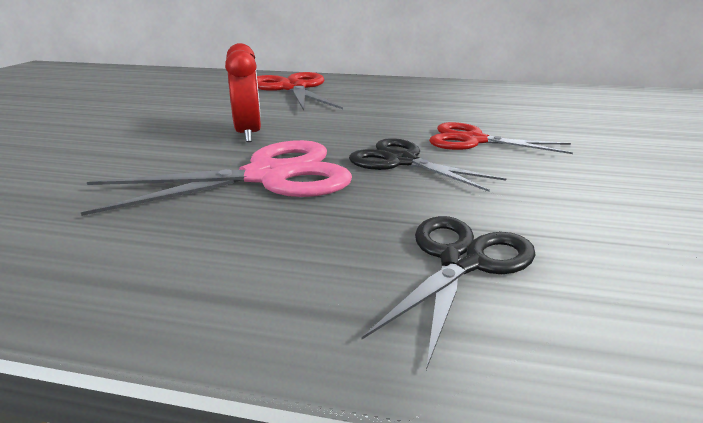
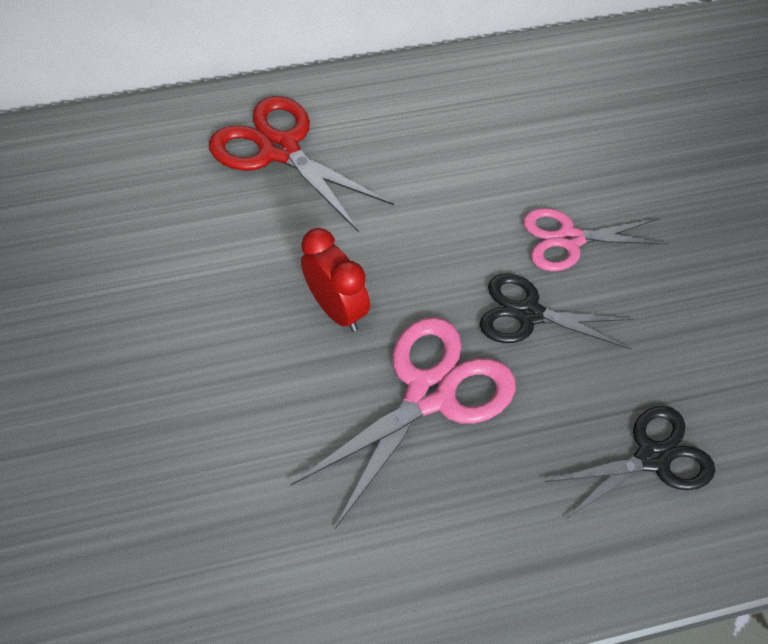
camera: 25 degrees left, 30 degrees up
black scissors [361,216,536,370] -> black scissors turned 60 degrees clockwise [544,406,715,519]
red scissors [429,122,573,154] -> pink scissors [523,208,669,271]

